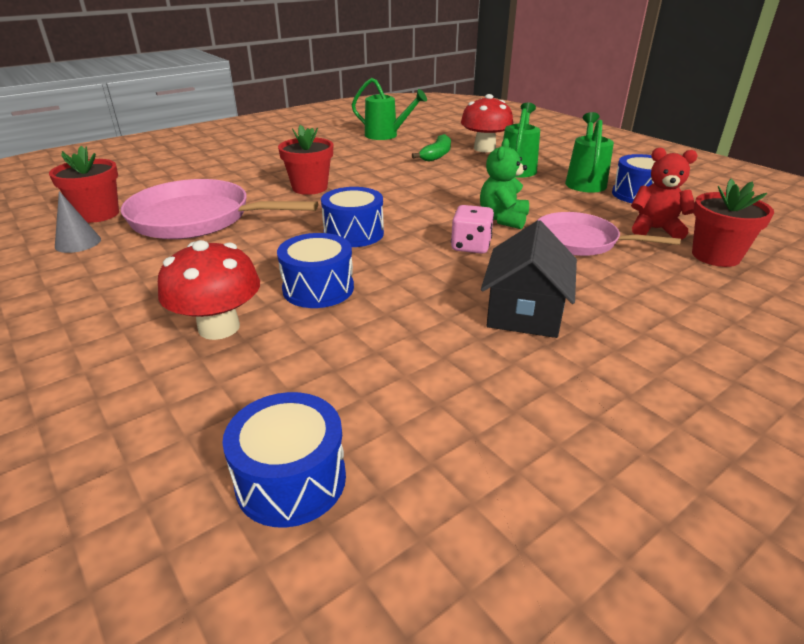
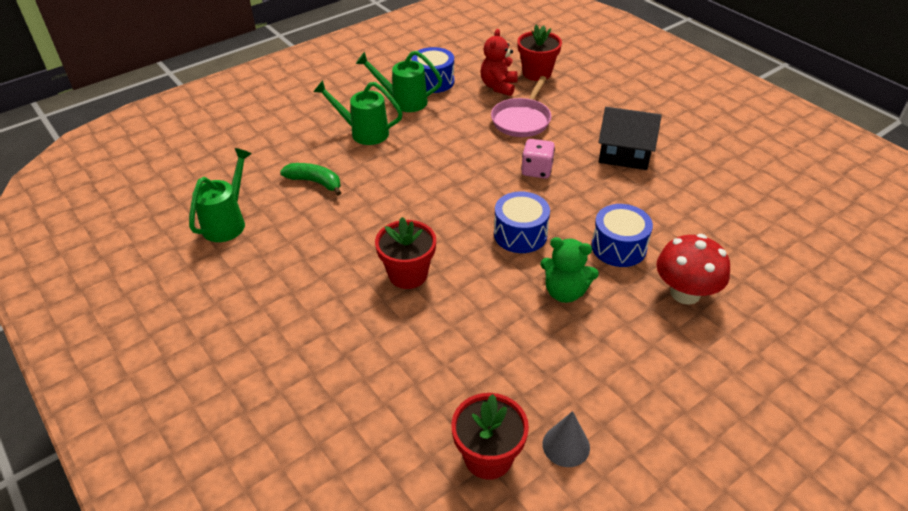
camera: 90 degrees left, 10 degrees up
pink pan [121,179,318,239] -> none
blue drum [222,392,346,528] -> none
red mushroom [461,94,513,152] -> none
green teddy bear [480,138,529,229] -> green teddy bear moved to [540,237,599,303]

